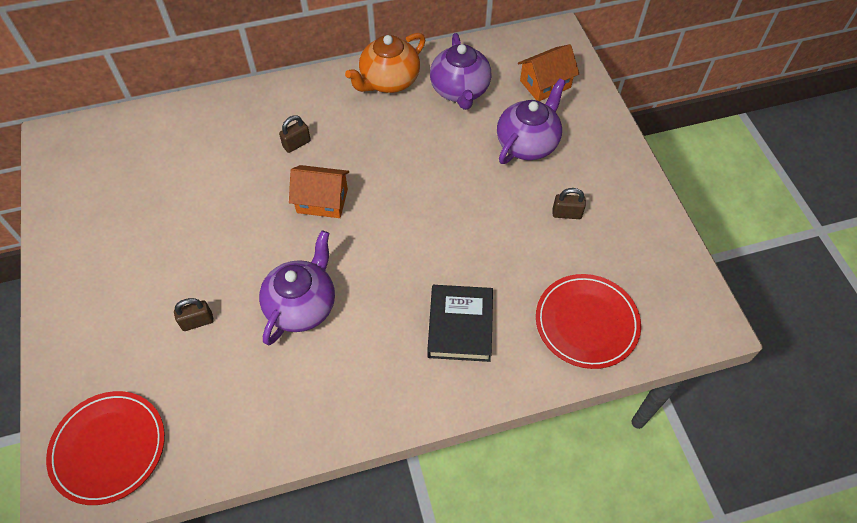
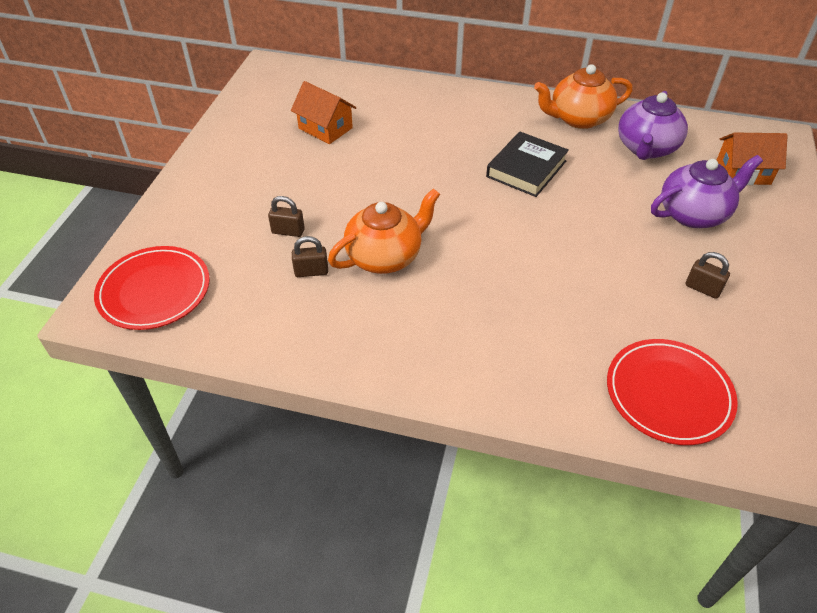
camera: 30 degrees right, 10 degrees down
purple teapot [259,230,335,345] -> orange teapot [328,188,440,274]
brown padlock [279,116,311,153] -> brown padlock moved to [292,236,328,277]
orange house [289,165,349,218] -> orange house moved to [291,81,356,144]
black book [427,285,493,362] -> black book moved to [486,132,569,197]

